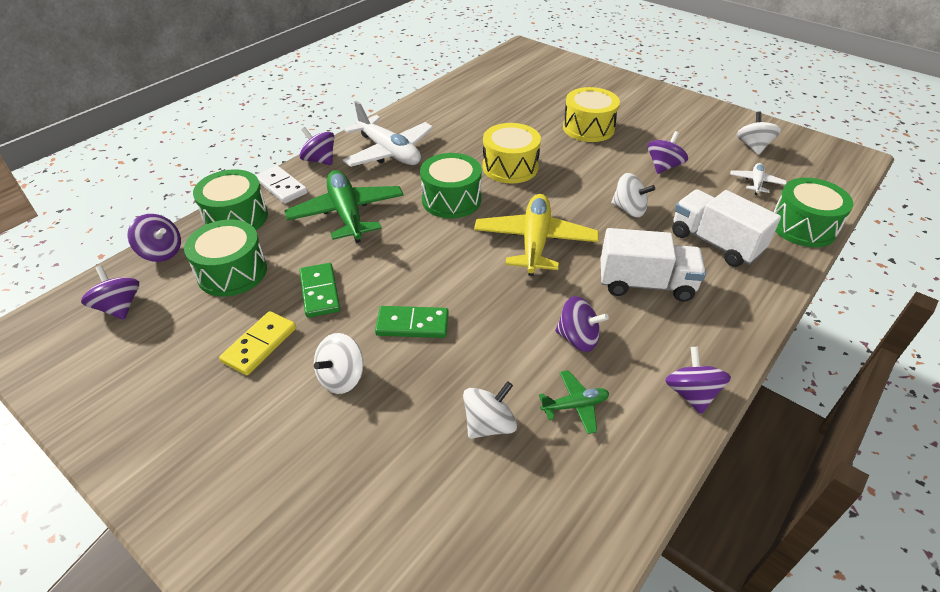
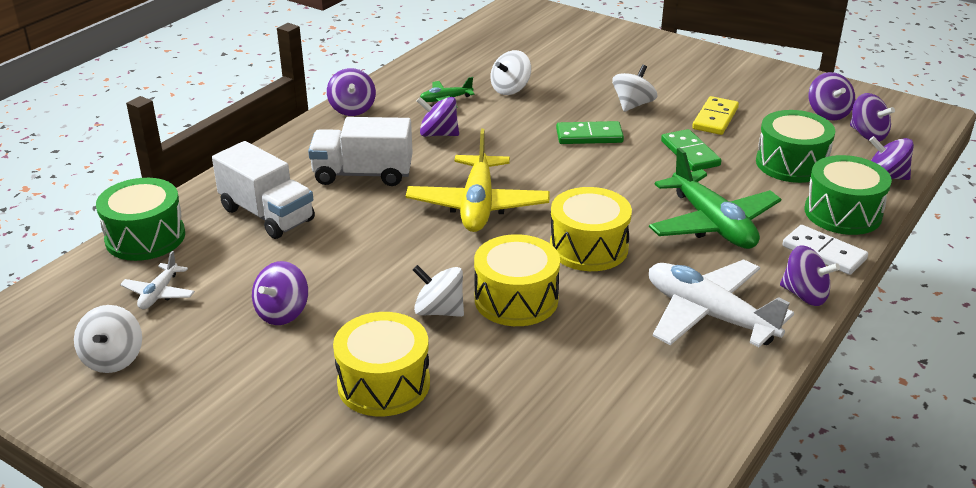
camera: 175 degrees right, 10 degrees down
green drum [420,153,482,218] -> yellow drum [550,187,632,271]
white spinning top [611,173,655,217] -> white spinning top moved to [413,265,464,317]
none -> purple spinning top [809,72,855,120]

